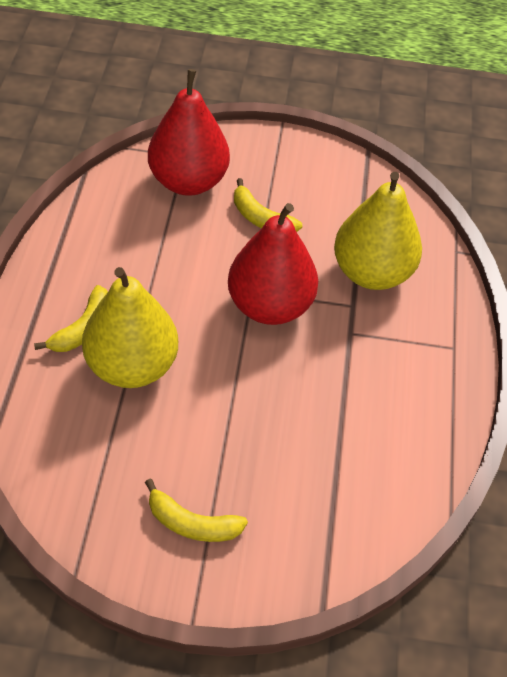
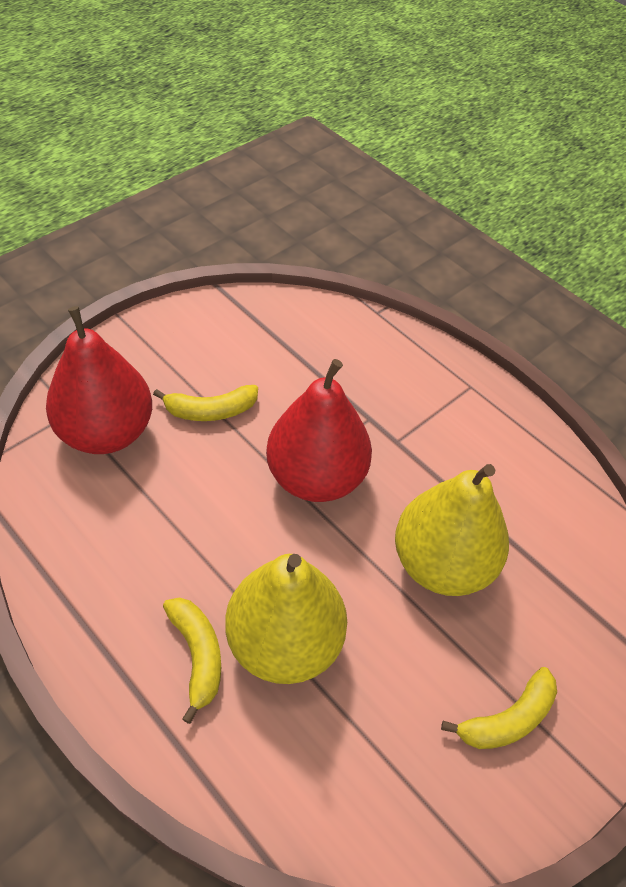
camera: 50 degrees left, 0 degrees up
yellow pear [334,172,422,290] -> yellow pear moved to [395,464,509,596]

